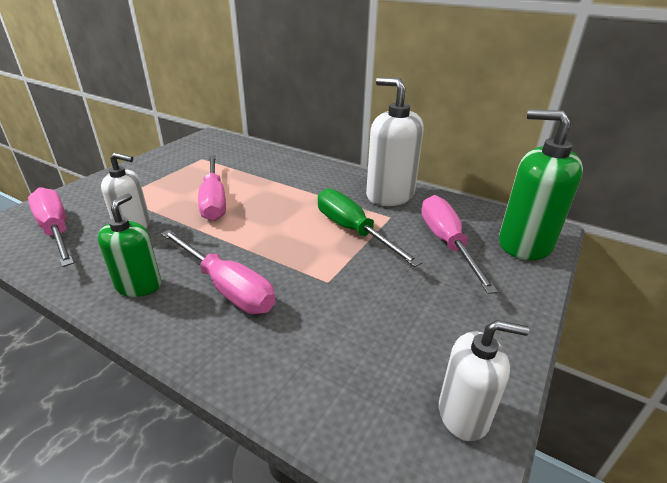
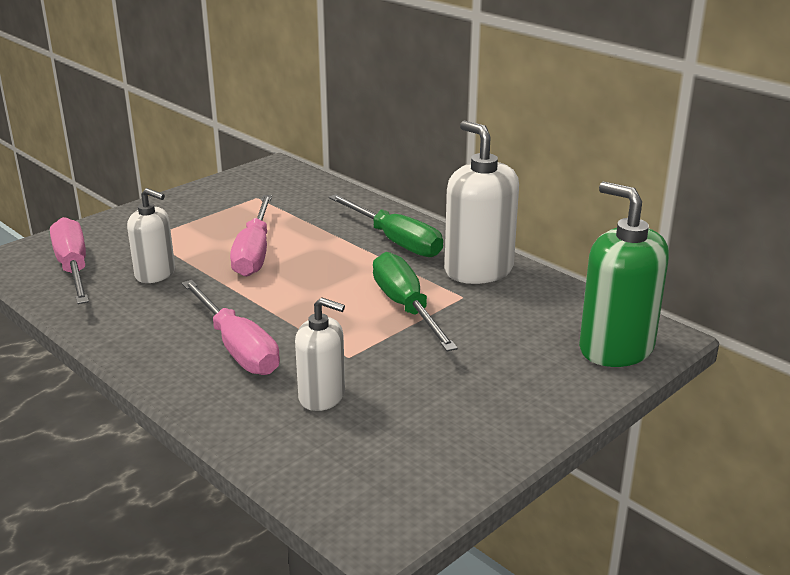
camera: 15 degrees right, 5 degrees down
green soap dispenser [98,193,161,297] -> none
pink screwdriver [421,195,498,294] -> none
white soap dispenser [439,320,529,441] -> white soap dispenser moved to [295,298,345,411]
none -> green screwdriver [329,194,443,257]

